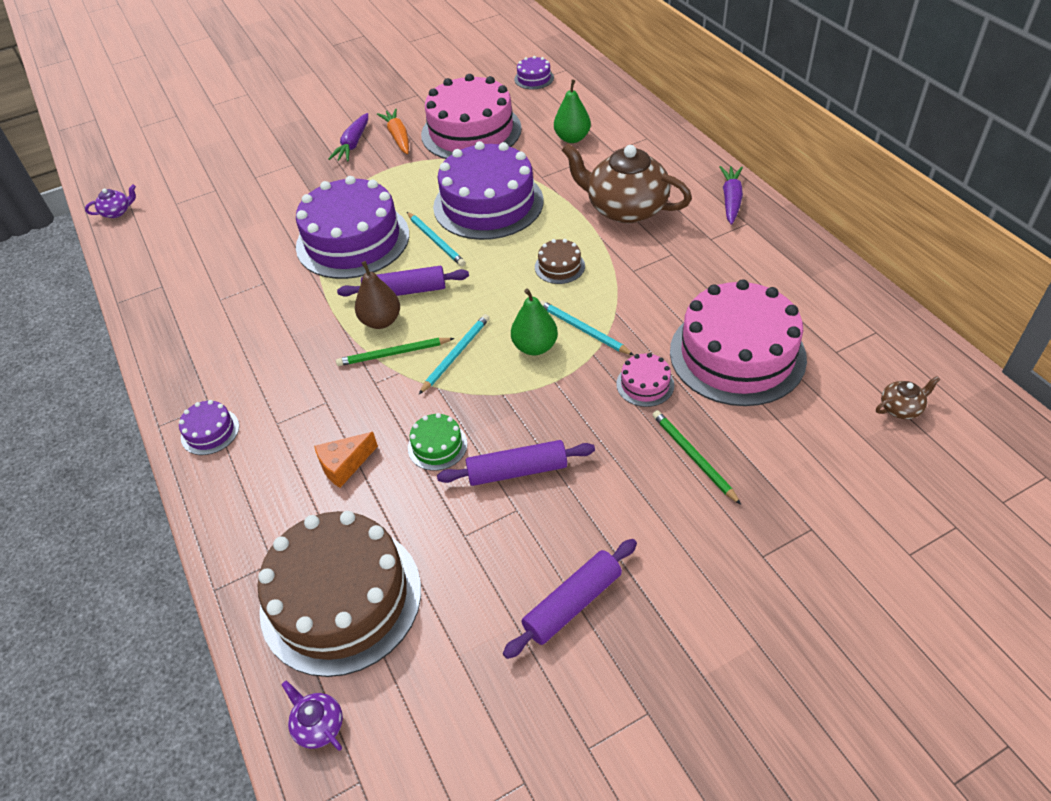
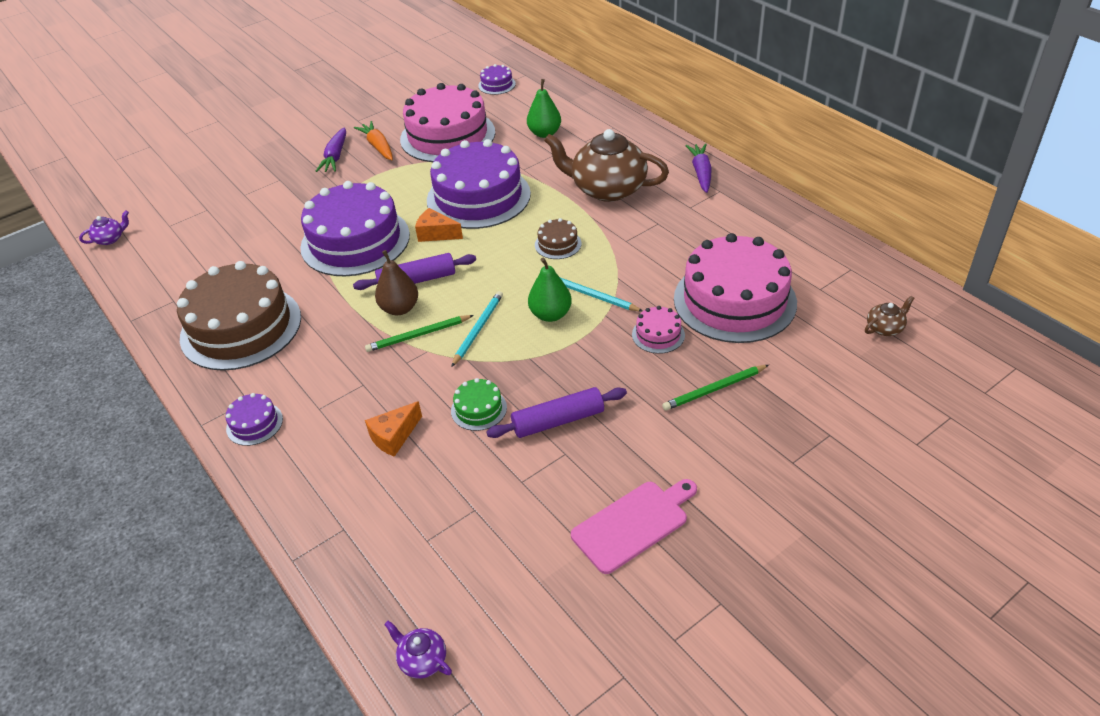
camera: 10 degrees left, 5 degrees down
brown cake [257,511,421,677] -> brown cake moved to [177,261,301,371]
turquoise pencil [407,212,466,267] -> orange cheese [415,208,463,242]
purple rolling pin [503,539,637,659] -> pink cutting board [571,479,697,574]
green pencil [652,410,741,505] -> green pencil turned 75 degrees counterclockwise [662,365,769,410]

